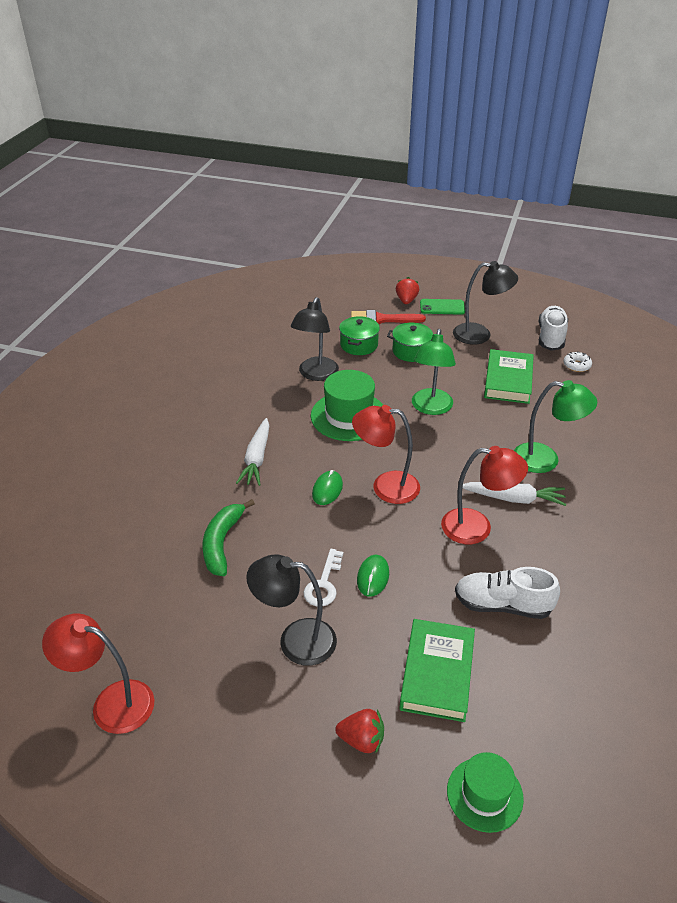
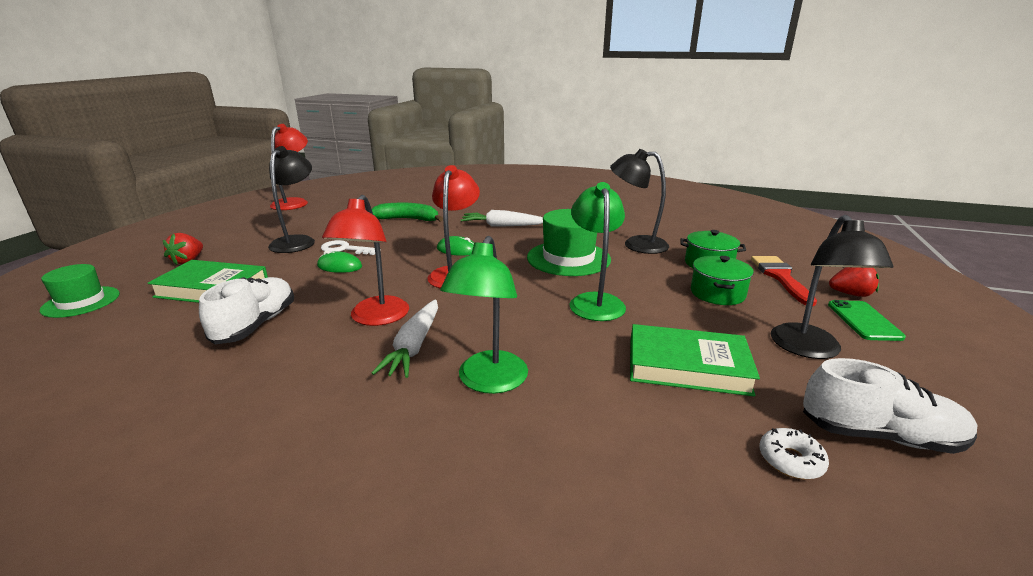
camera: 90 degrees right, 15 degrees down
green lamp [412,329,456,415] -> green lamp turned 75 degrees clockwise [570,182,626,321]

